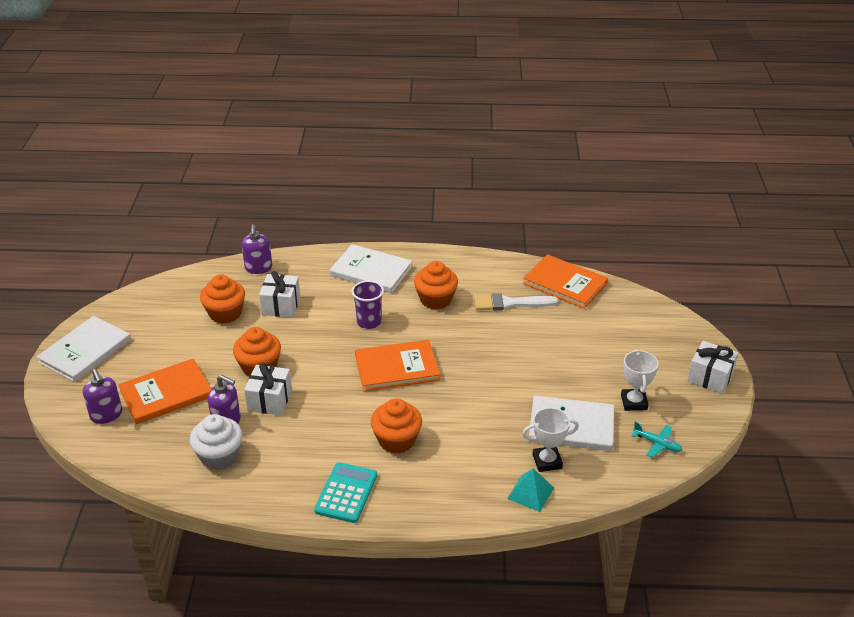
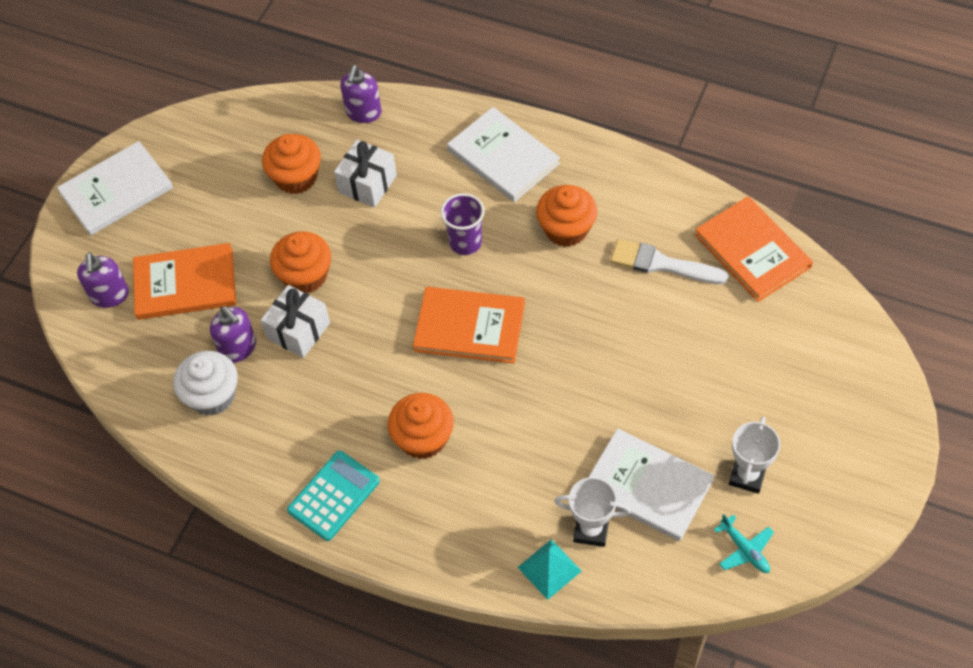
camera: 25 degrees right, 20 degrees up
white gift [687,341,738,394] -> none

